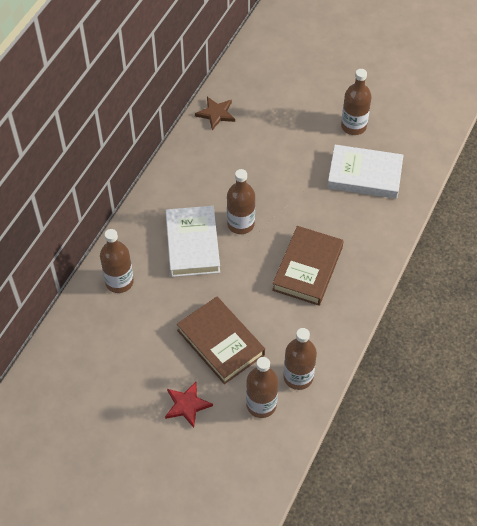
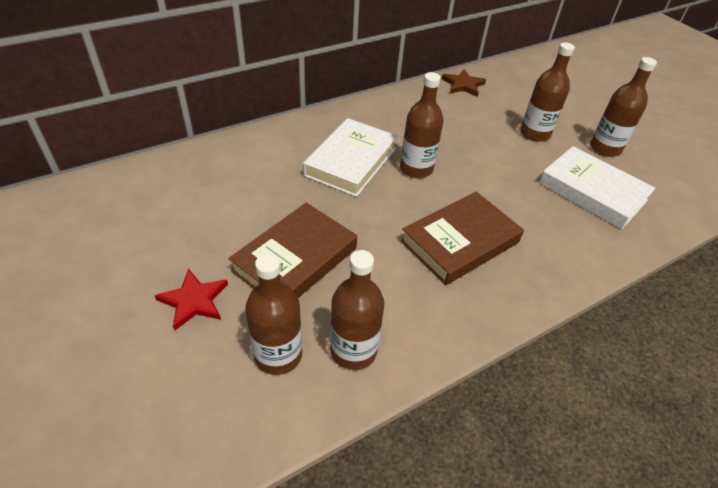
camera: 30 degrees right, 10 degrees down
brown bottle [100,229,134,293] -> brown bottle moved to [520,42,575,142]
brown book [177,297,265,384] -> brown book turned 45 degrees clockwise [228,203,357,298]

